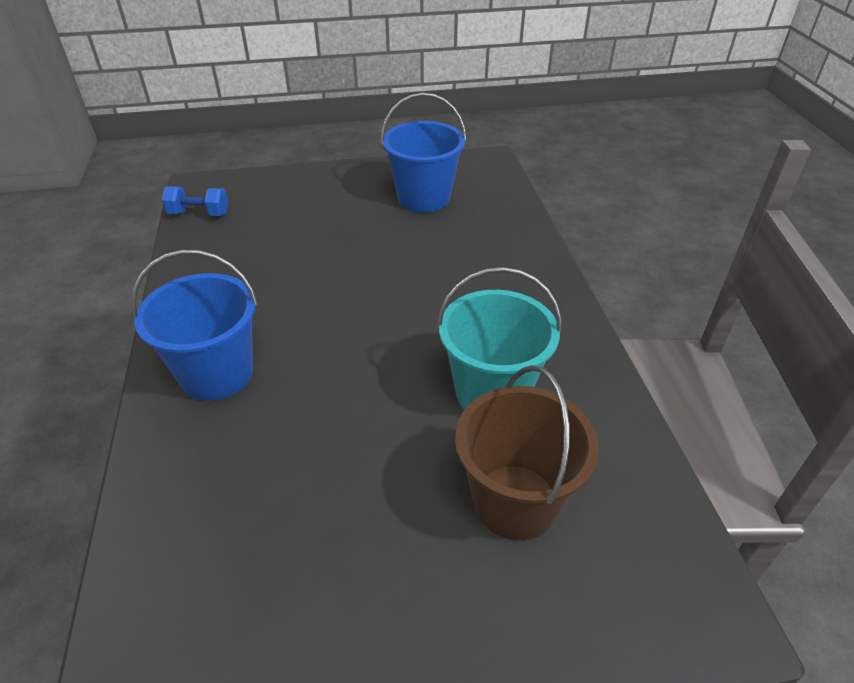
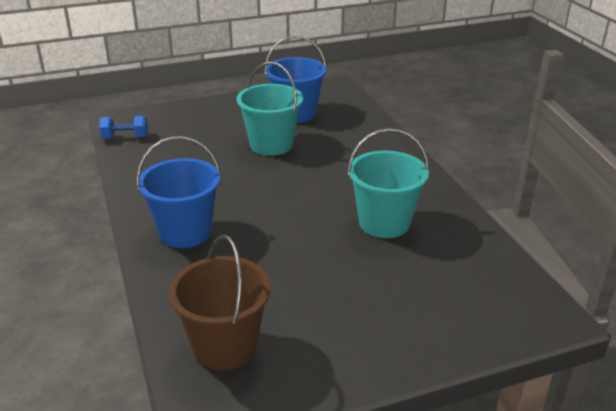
camera: 10 degrees left, 10 degrees down
brown bucket [455,365,599,540] -> brown bucket moved to [169,235,271,370]
none -> turquoise bucket [237,62,303,156]

